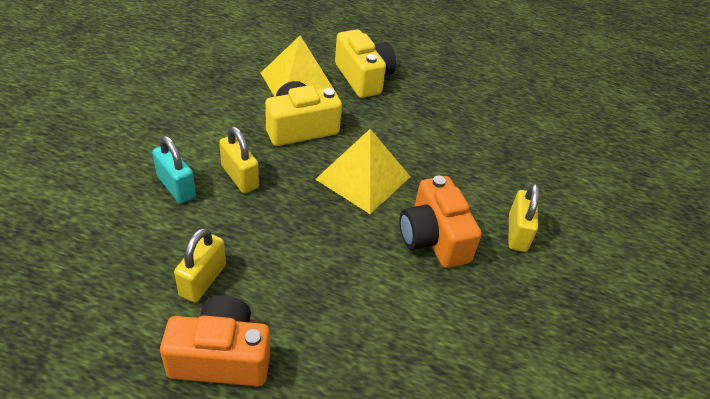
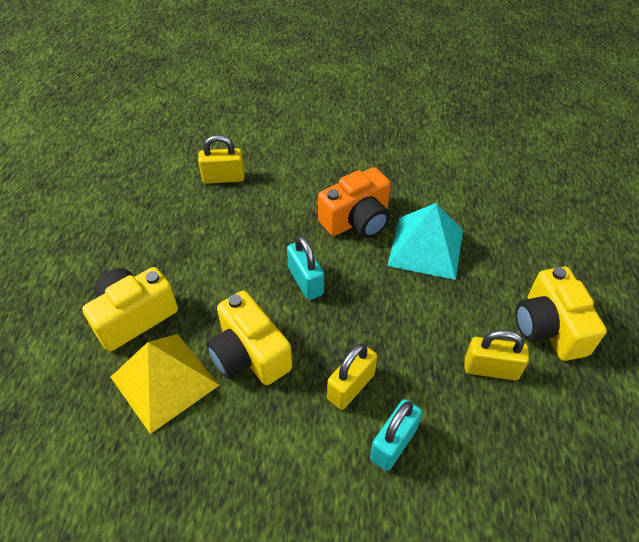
camera: 100 degrees left, 5 degrees up
orange camera [160,295,270,386] -> yellow camera [515,267,607,361]
yellow pyramid [315,129,411,214] -> turquoise padlock [287,235,324,300]
yellow padlock [508,183,539,252] -> yellow padlock moved to [198,135,245,184]
none -> turquoise pyramid [387,203,463,280]

